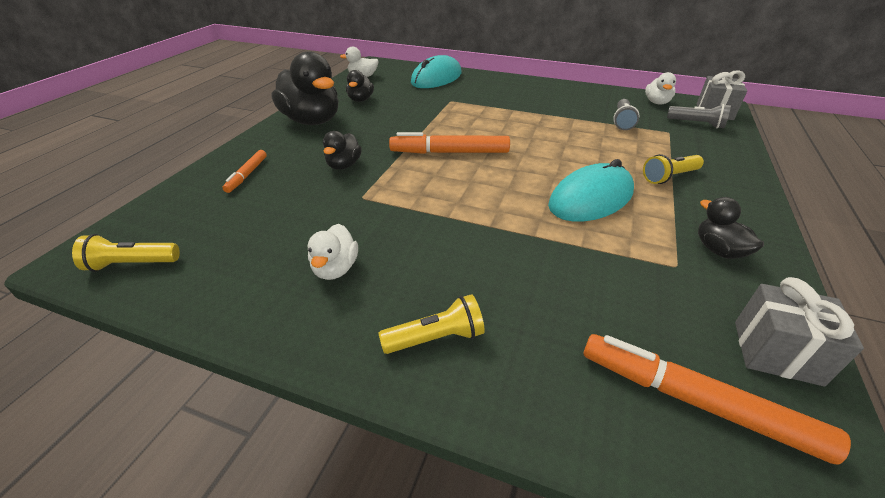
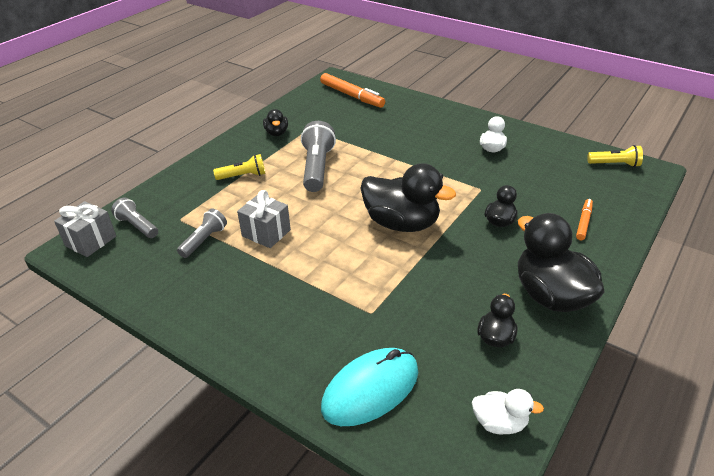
camera: 165 degrees left, 0 degrees up
yellow flashlight [379,294,485,354] -> none
orange marker [389,132,510,154] -> black duck [360,163,456,232]
turquoise mouse [548,159,634,222] -> grey flashlight [301,121,336,192]
white duck [645,72,676,105] -> none
grey gift [735,277,864,386] -> grey gift moved to [237,190,291,248]

